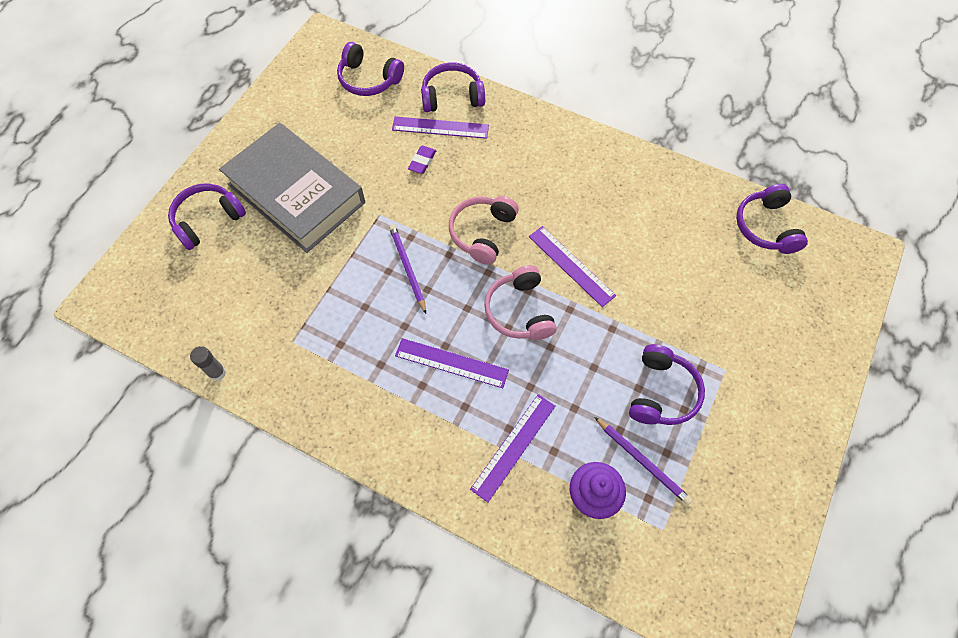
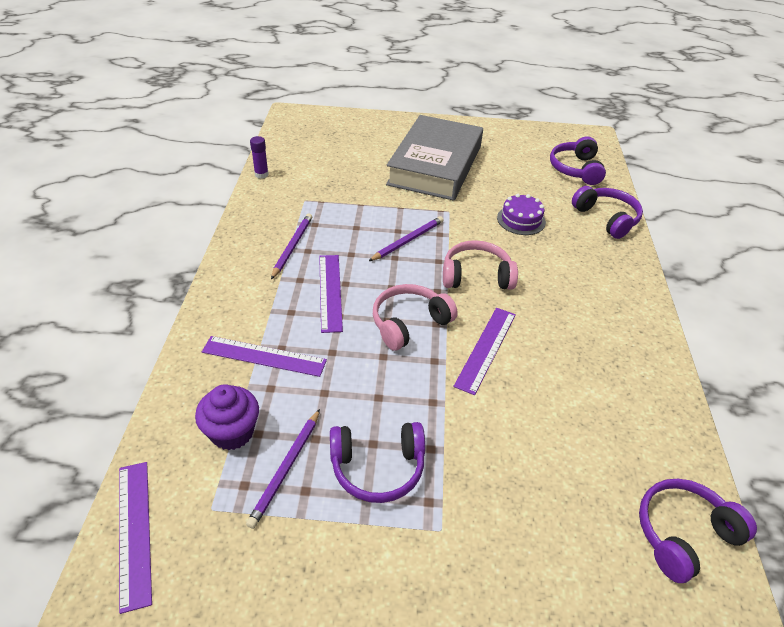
camera: 65 degrees right, 20 degrees down
purple headphones [168,183,246,250] -> none
grey glue stick [190,346,226,381] -> purple glue stick [250,136,269,179]
purple ruler [392,116,489,139] -> purple ruler moved to [119,462,152,614]
purple eraser [408,146,436,174] -> purple cake [497,194,546,235]
none -> purple pencil [271,214,312,279]

